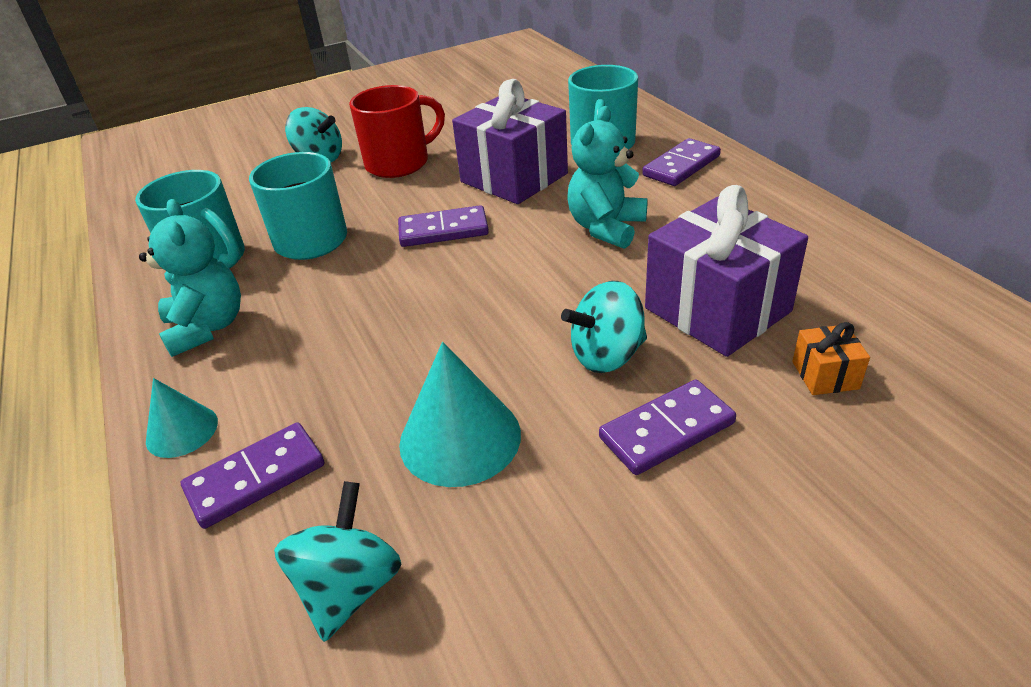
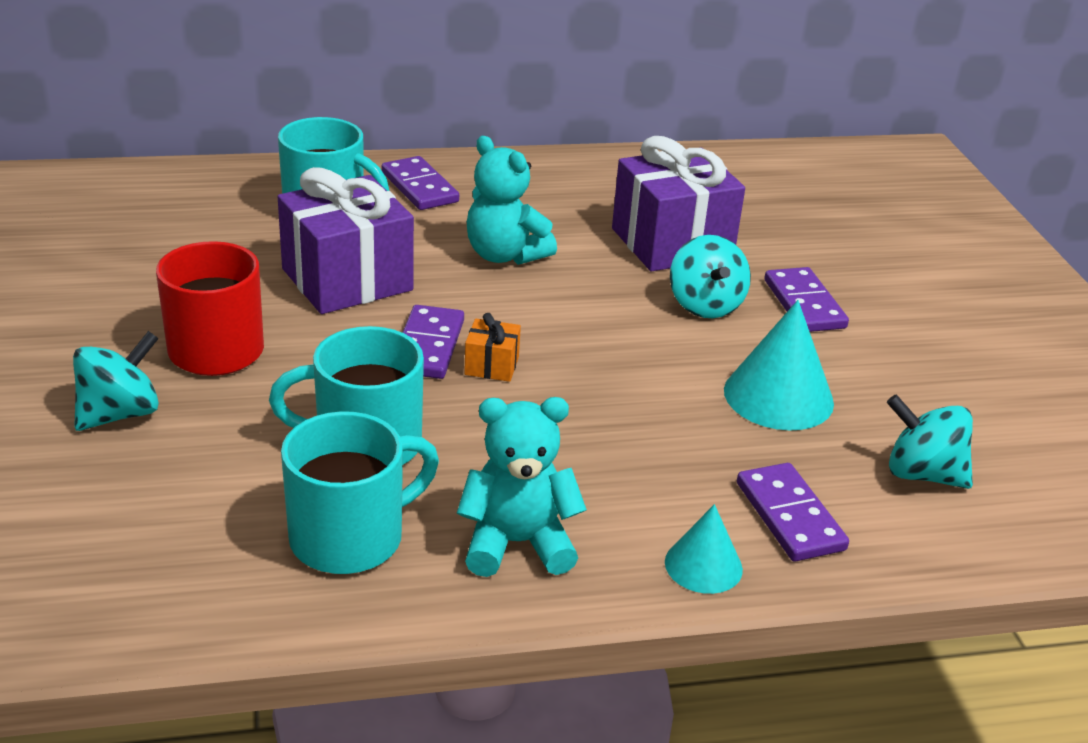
camera: 80 degrees left, 5 degrees down
orange gift [792,322,870,395] -> orange gift moved to [464,313,521,382]

